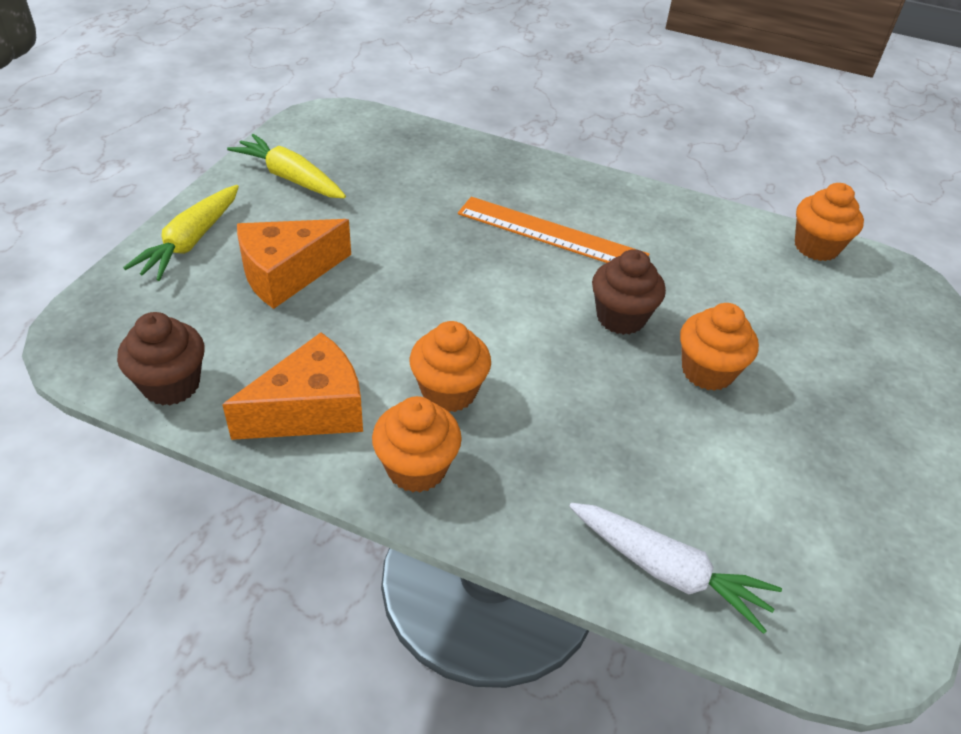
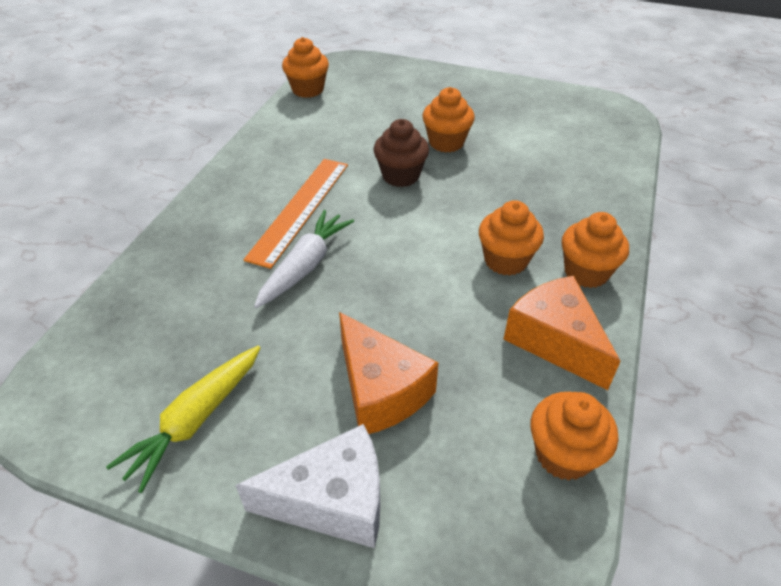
camera: 90 degrees left, 0 degrees up
brown cupcake [117,312,204,406] -> orange cupcake [531,392,618,480]
yellow carrot [123,185,239,281] -> white cheese [235,424,380,548]
white carrot [569,503,782,634] -> white carrot moved to [254,210,354,308]

